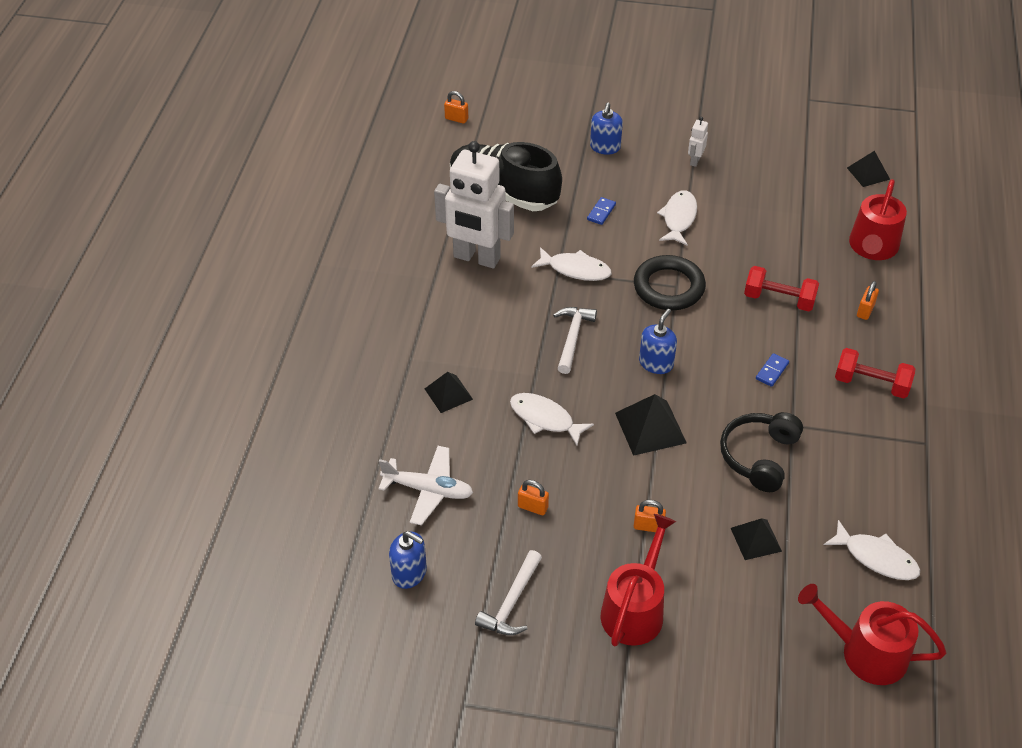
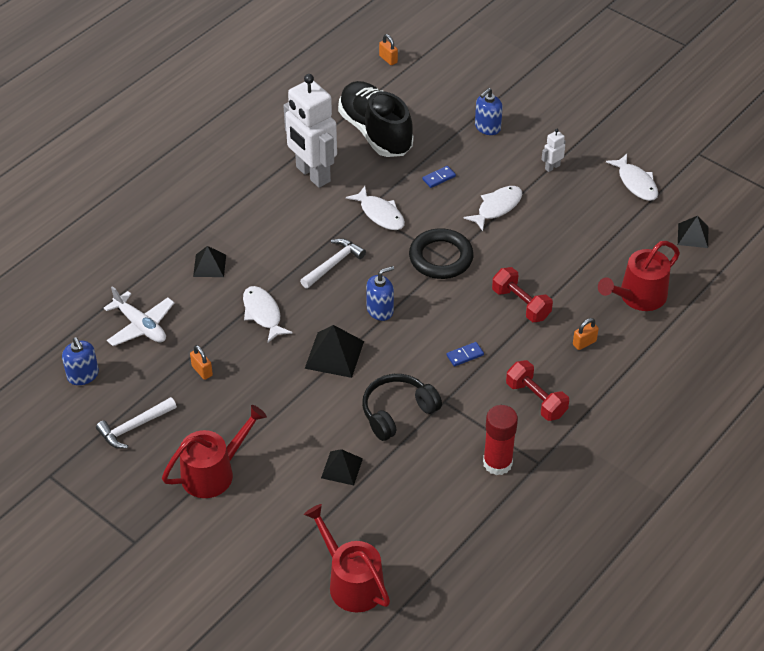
camera: 30 degrees right, 0 degrees up
orange padlock [634,500,666,532] -> none
white fish [824,520,920,580] -> white fish moved to [606,154,658,201]
none -> red glue stick [483,405,518,475]

